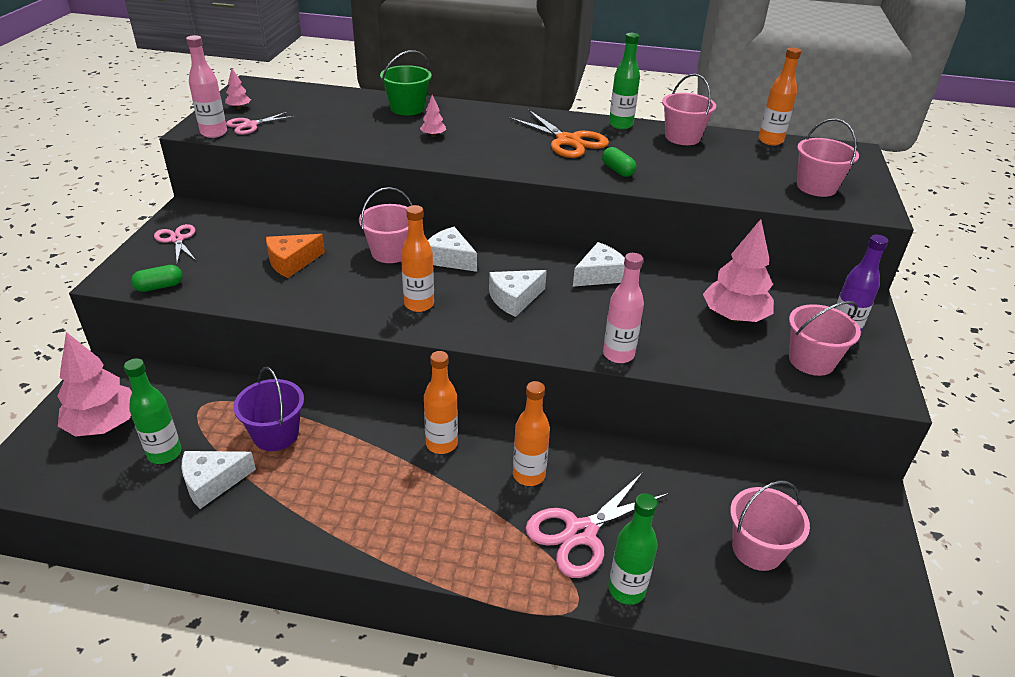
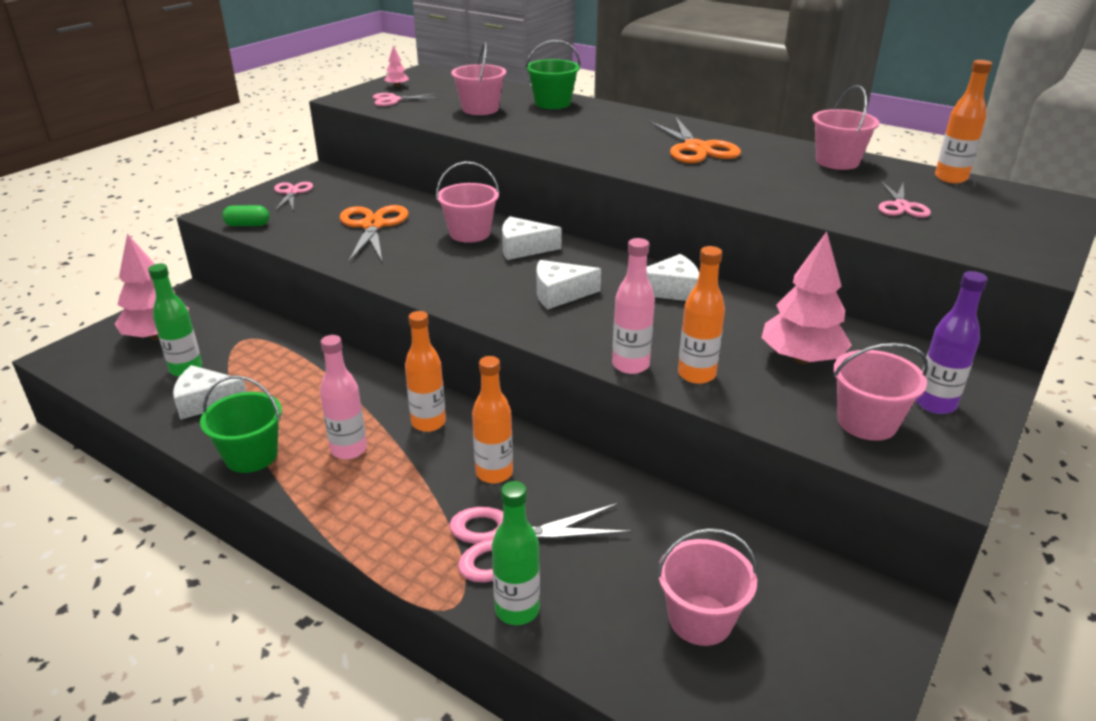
camera: 25 degrees right, 5 degrees down
pink bottle [186,35,227,138] -> pink bottle moved to [320,335,367,459]
purple bucket [233,366,304,451] -> none
orange cheese [266,234,325,278] -> orange scissors [340,205,408,262]
orange bottle [401,205,434,312] -> orange bottle moved to [678,246,725,384]
pink tree [420,95,446,137] -> none
white cheese [428,227,477,272] -> white cheese turned 60 degrees counterclockwise [502,216,562,260]
green capsule [602,147,636,177] -> none
green bottle [609,33,640,129] -> none
pink bucket [797,119,859,197] -> pink bucket moved to [451,42,506,115]
none -> green bucket [200,375,282,473]
none -> pink scissors [878,182,931,218]

